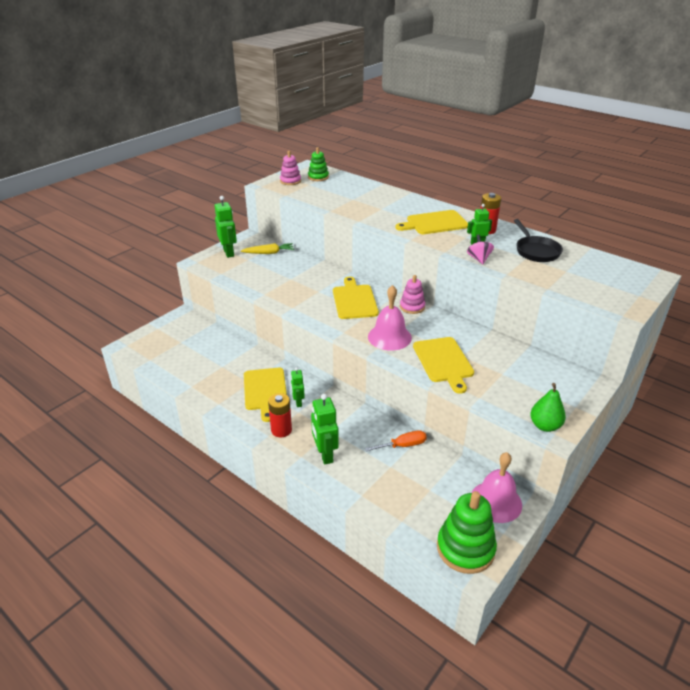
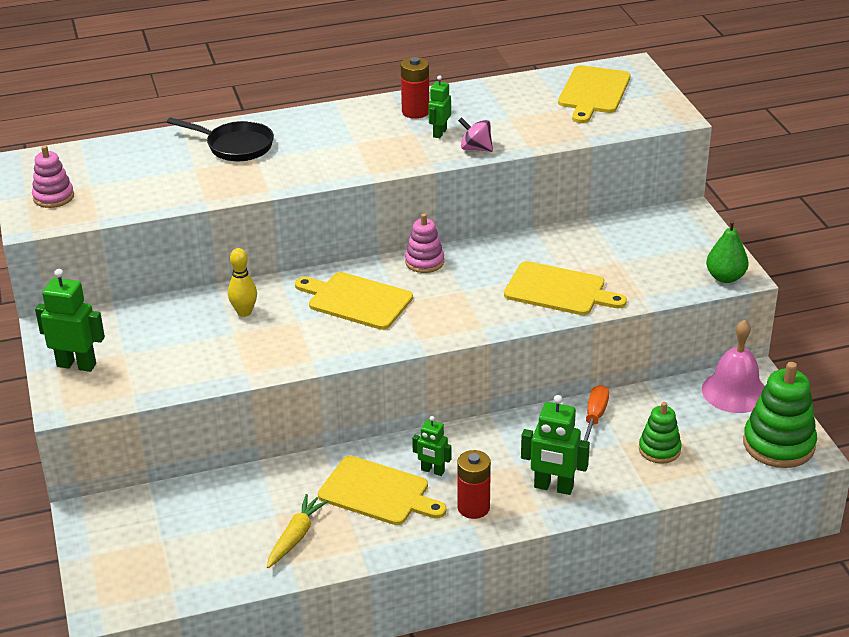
camera: 55 degrees left, 0 degrees up
yellow carrot [241,243,294,254] -> yellow carrot moved to [267,494,328,568]
green stacking toy [308,147,329,181] -> green stacking toy moved to [639,402,682,464]
pink bell [368,285,412,351] -> none
yellow cutting board [395,210,468,234] -> yellow cutting board moved to [558,65,631,123]
black pan [514,219,563,262] -> black pan moved to [167,117,274,161]
none -> yellow bowling pin [228,248,257,317]

